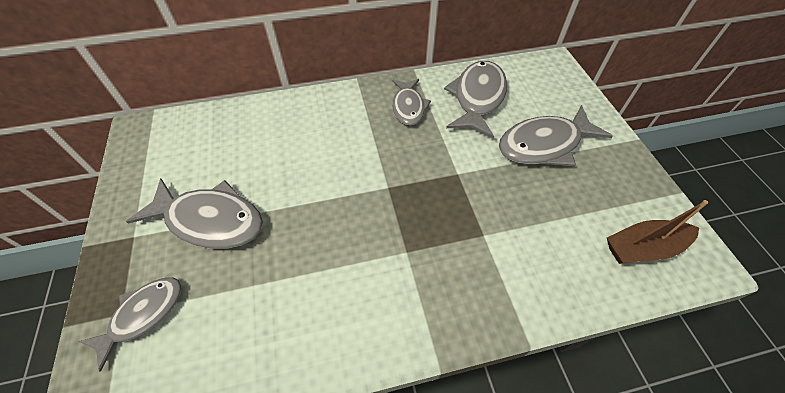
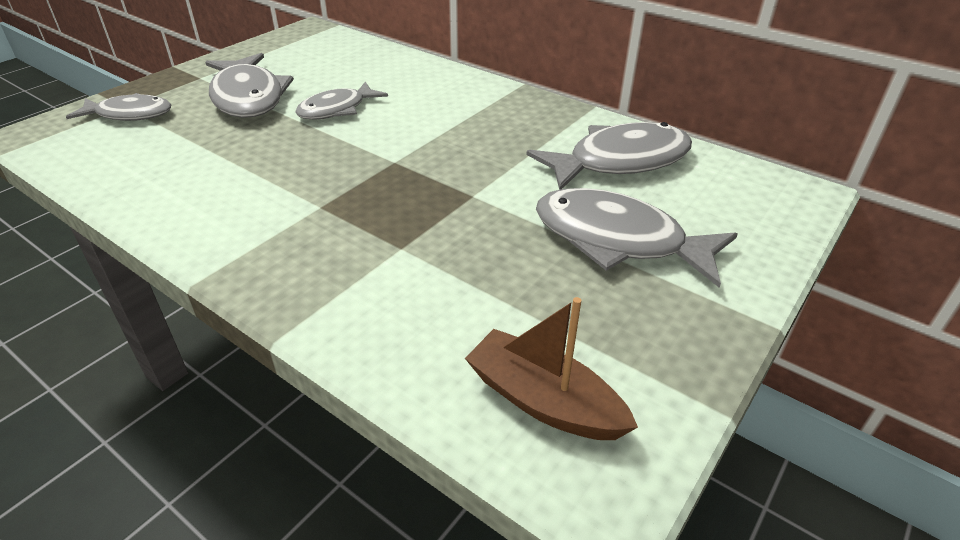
camera: 50 degrees right, 15 degrees down
grey fish [392,79,431,126] -> grey fish moved to [295,81,388,120]

